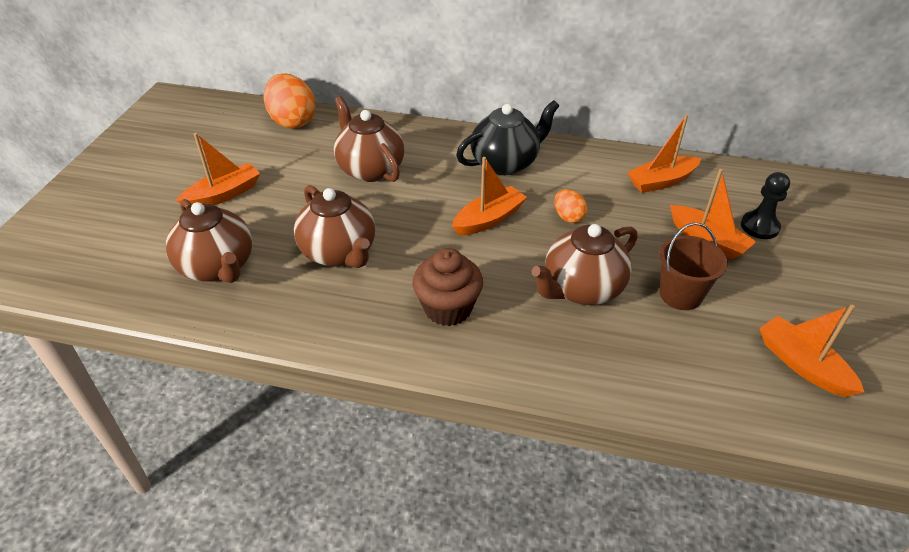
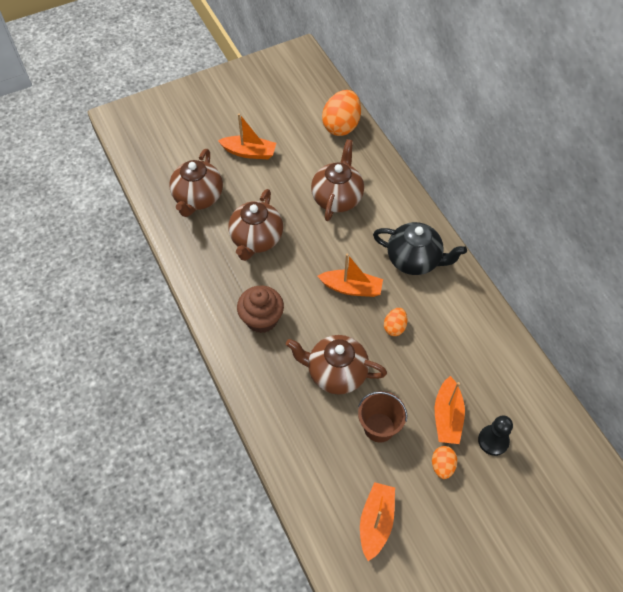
camera: 50 degrees right, 15 degrees up
orange boat [627,114,701,193] -> none
none -> orange egg [432,446,457,479]

